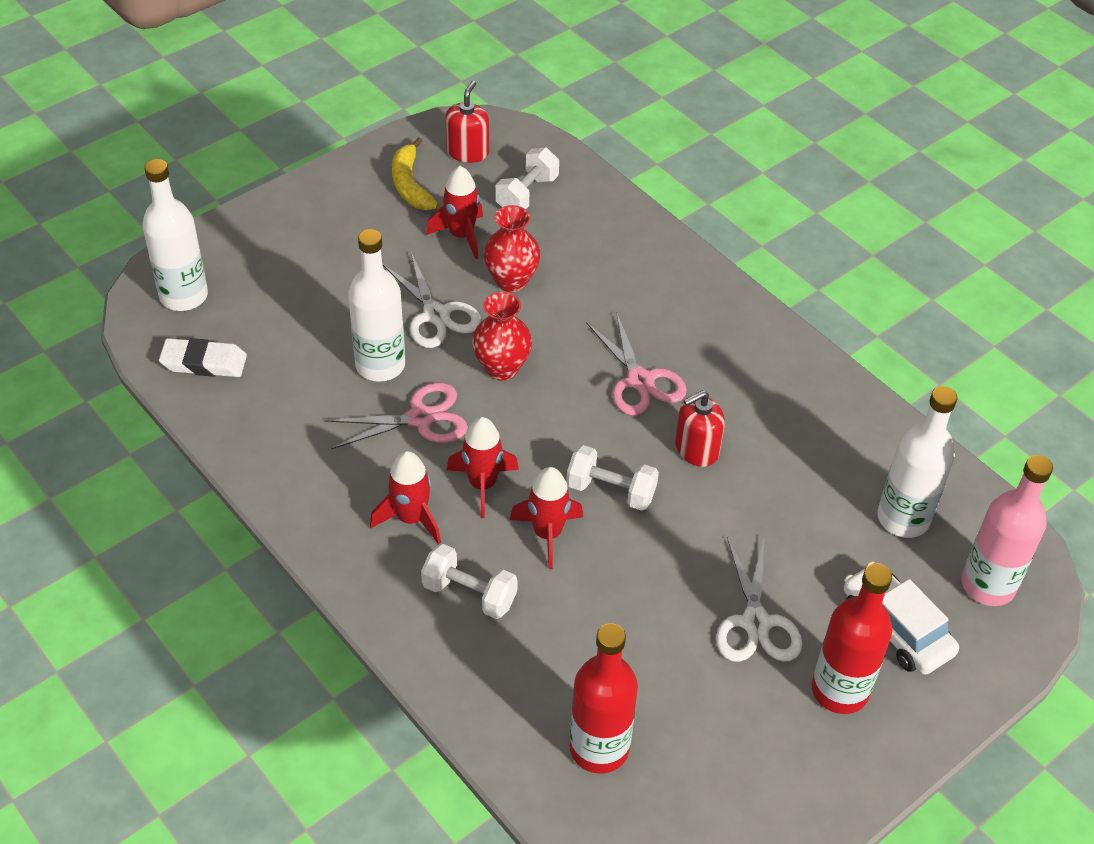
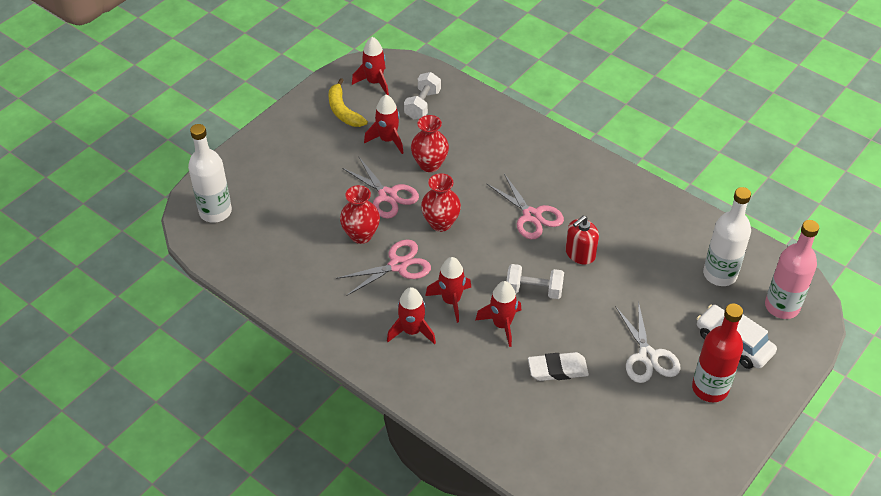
camera: 10 degrees left, 0 degrees up
white eraser [159,338,247,377] -> white eraser moved to [528,352,589,381]
white bottle [348,229,405,382] -> red vase [340,185,380,244]
white scissors [383,252,482,348] -> pink scissors [342,157,419,218]
white dumbbell [421,544,518,619] -> none
red soap dispenser [445,81,489,163] -> red rocket [352,37,389,95]
red bottle [570,623,638,774] -> none

